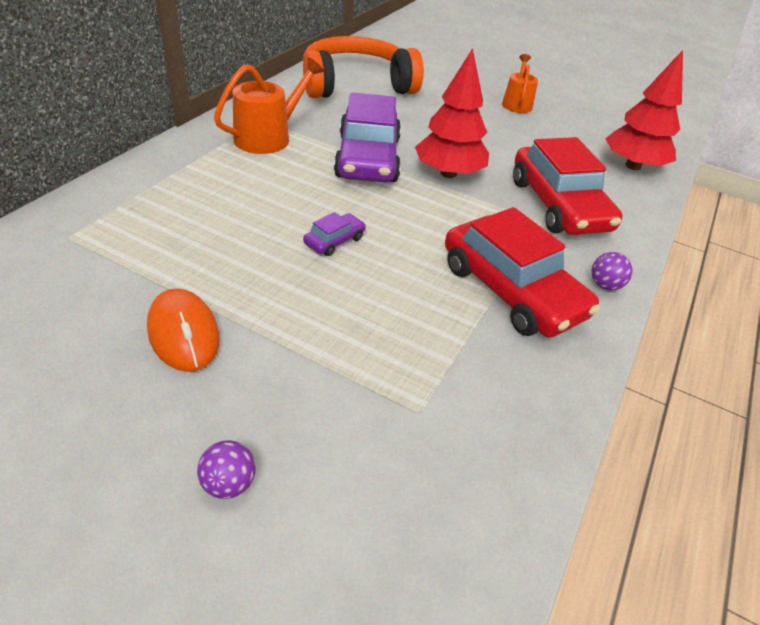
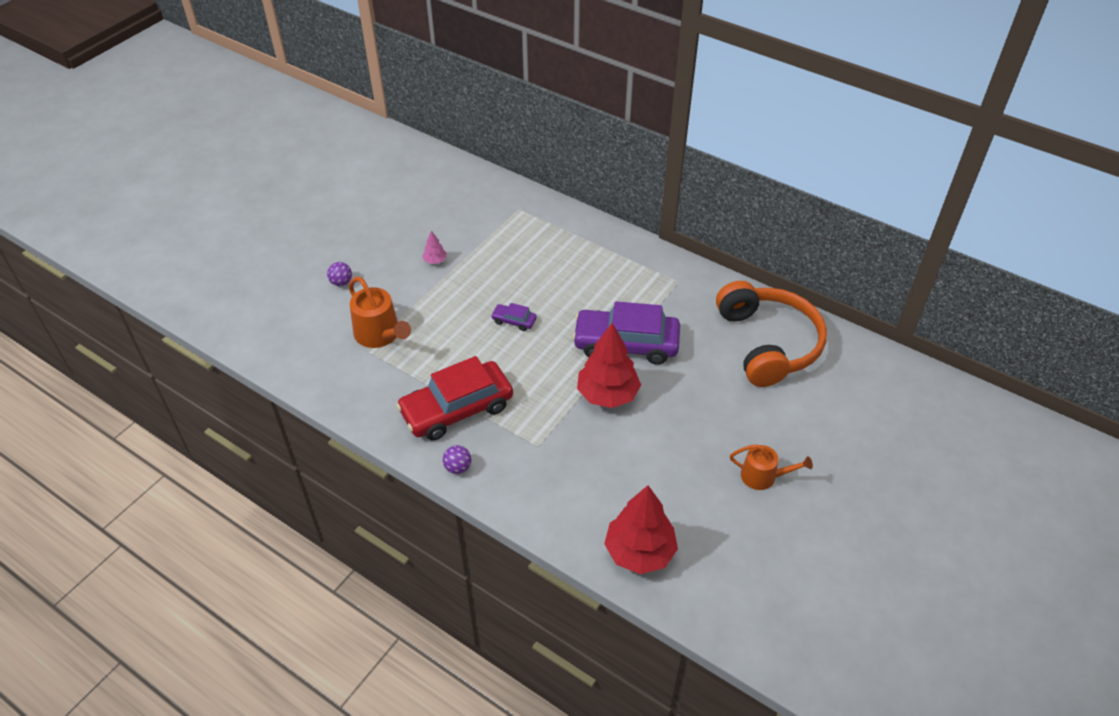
camera: 100 degrees right, 5 degrees up
orange mouse [147,288,220,372] -> pink tree [422,231,446,264]
orange watering can [214,57,324,154] -> orange watering can moved to [349,277,411,348]
purple car [303,212,366,256] -> purple car turned 150 degrees clockwise [491,303,537,331]
red car [513,137,623,235] -> none

